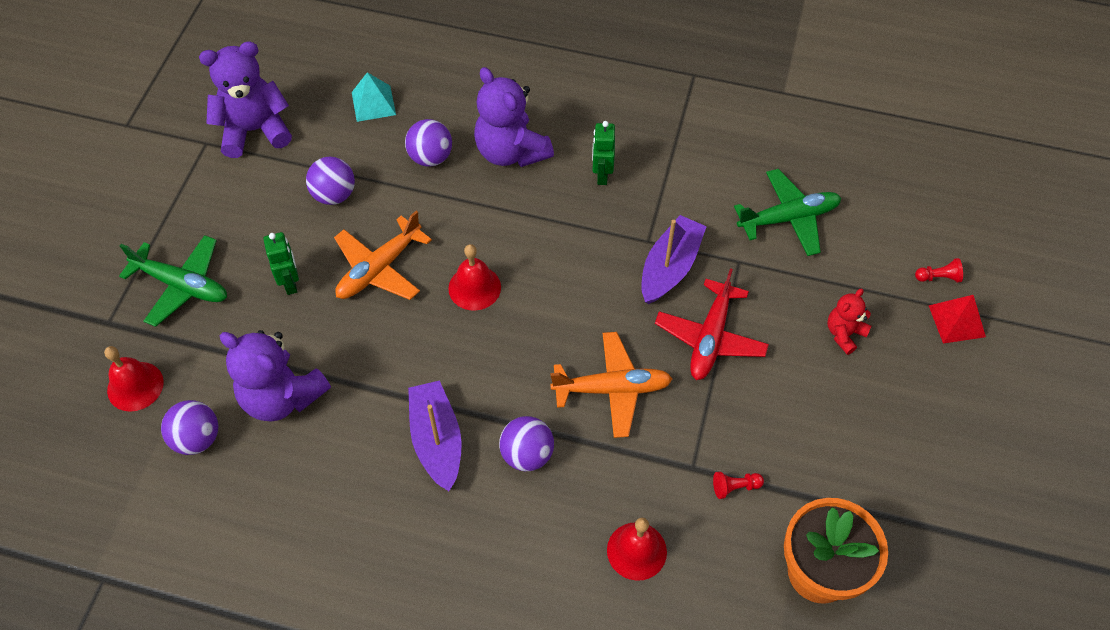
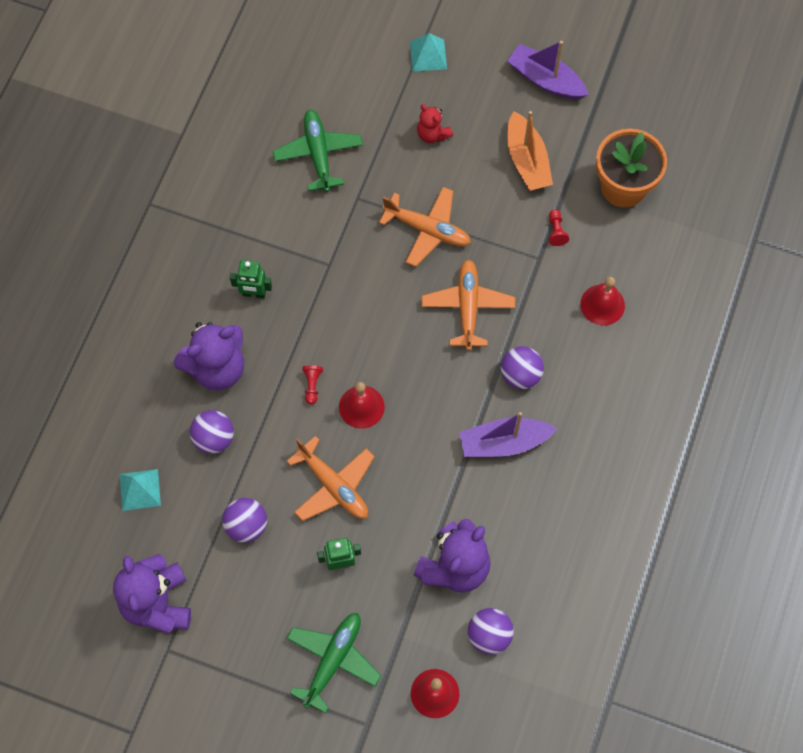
camera: 85 degrees left, 10 degrees up
purple boat [641,215,707,304] -> purple boat moved to [507,41,589,99]
red plane [655,268,769,380] -> orange plane [379,187,471,267]
red pawn [915,258,963,283] -> red pawn moved to [302,365,323,405]
red pyramid [929,295,986,344] -> turquoise pyramid [410,33,447,71]
none -> orange boat [507,111,553,191]

